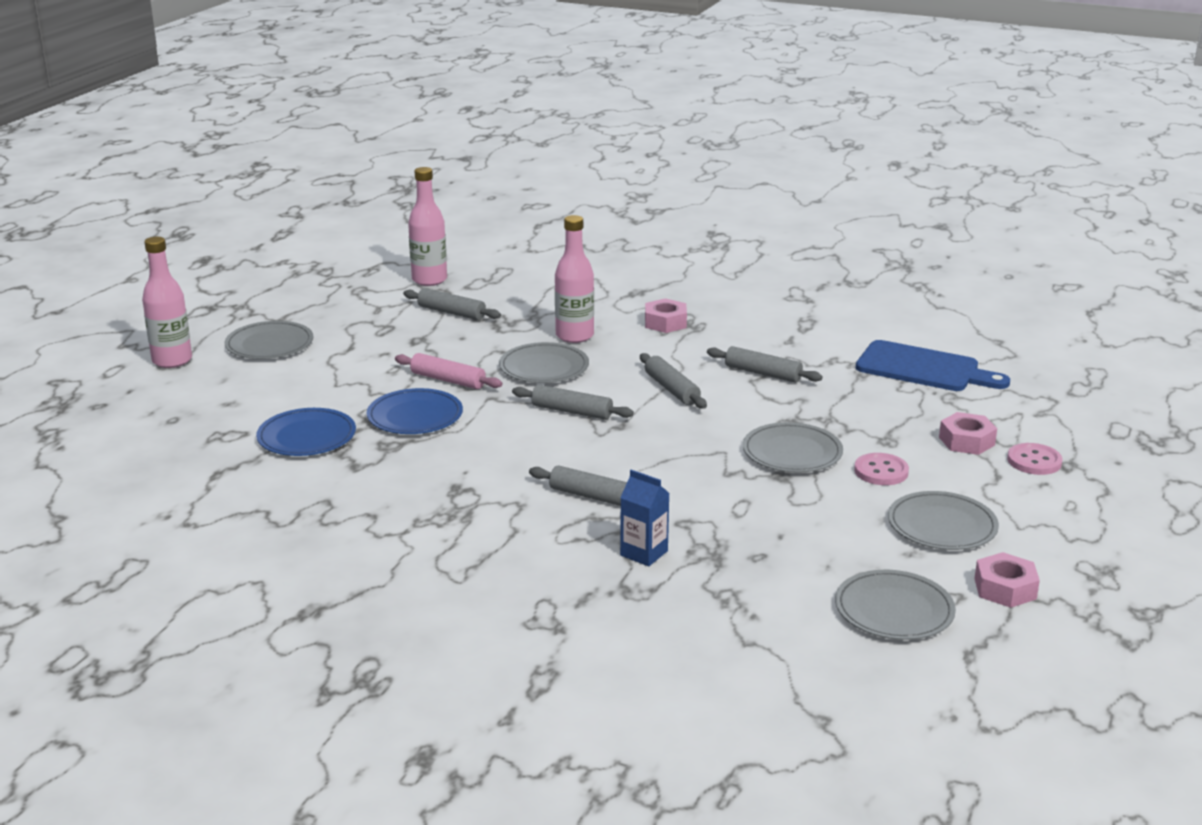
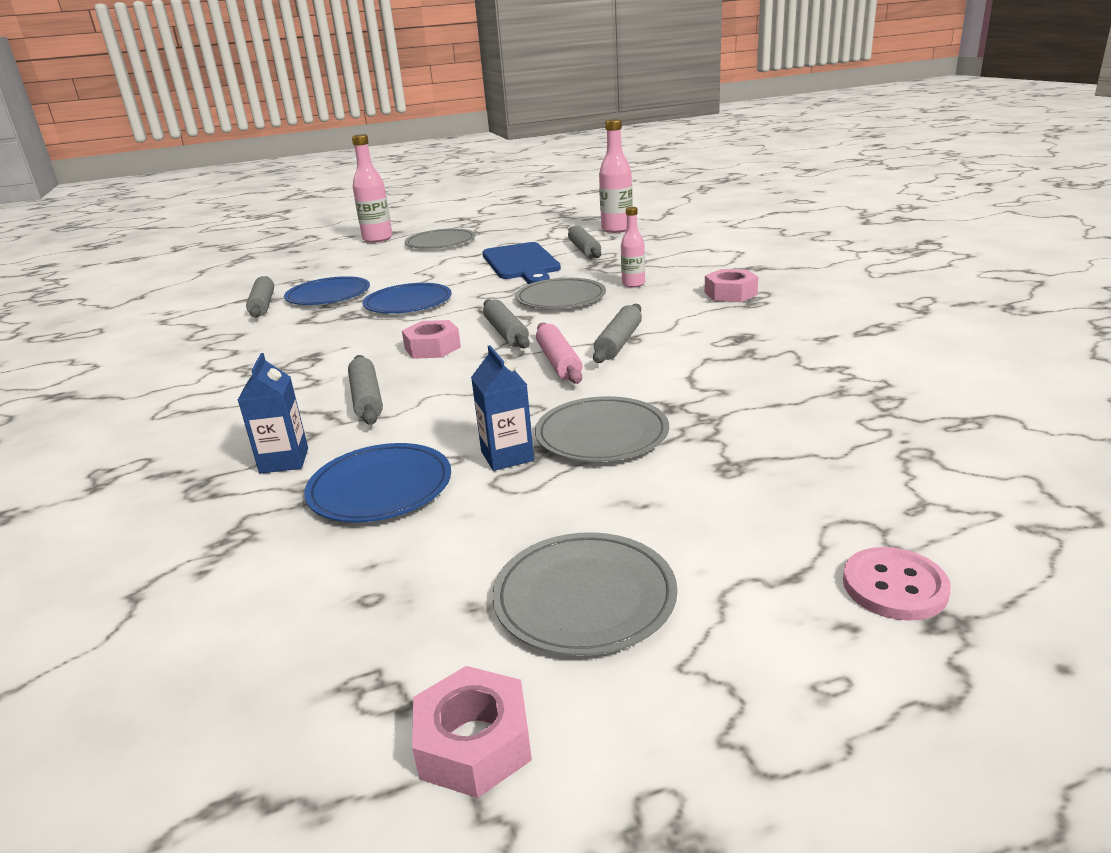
camera: 50 degrees right, 0 degrees up
pink rolling pin [395,353,502,389] -> pink rolling pin moved to [536,322,583,384]
pink bottle [555,215,594,343] -> pink bottle [621,207,645,288], size x0.59
grey rolling pin [707,346,823,383] -> grey rolling pin moved to [246,276,274,317]
grey plate [835,570,956,640] -> none
pink button [854,453,909,485] -> none
blue cutting board [856,340,1010,391] -> blue cutting board moved to [483,242,561,284]
pink nut [939,412,997,455] -> pink nut moved to [402,320,461,359]
none -> blue plate [304,443,451,523]
none -> blue carton [471,345,534,471]

